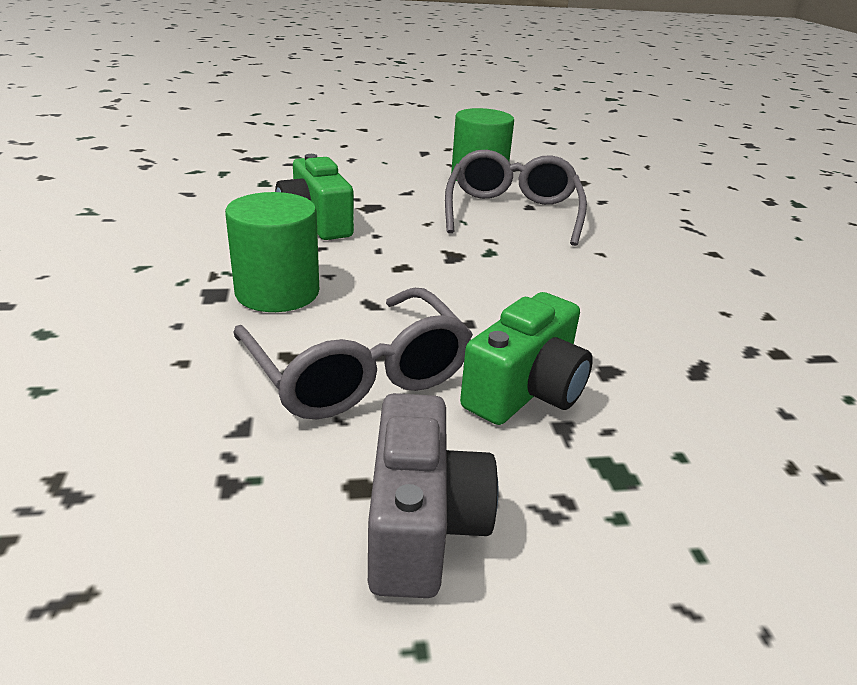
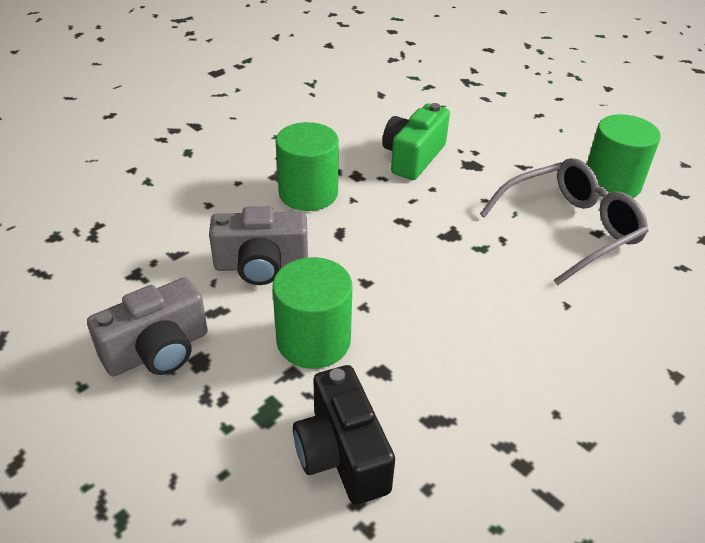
camera: 55 degrees right, 10 degrees up
grey glasses [233,288,473,419] -> grey camera [209,206,308,285]
green camera [460,292,593,425] -> green cylinder [272,257,352,369]
none -> black camera [293,365,395,505]

